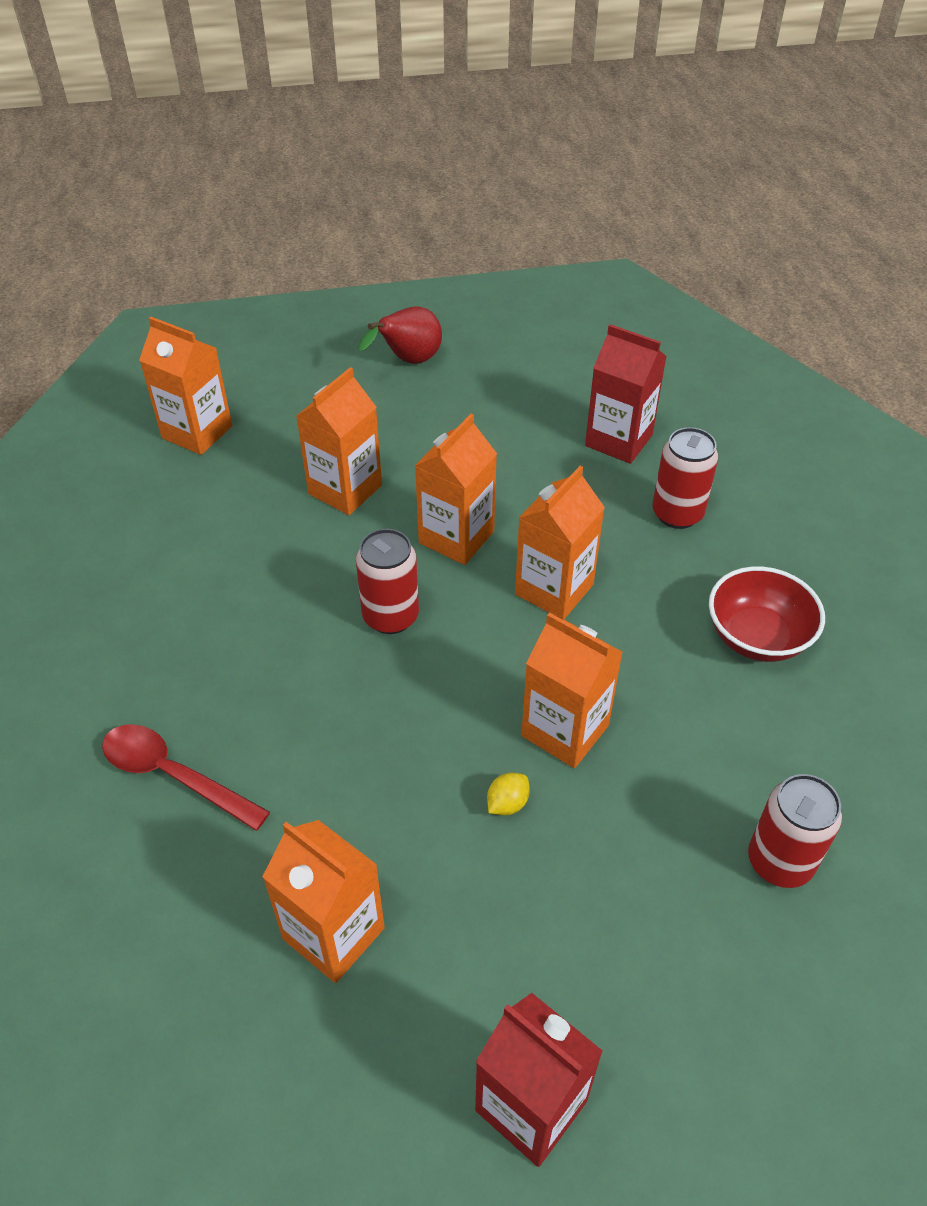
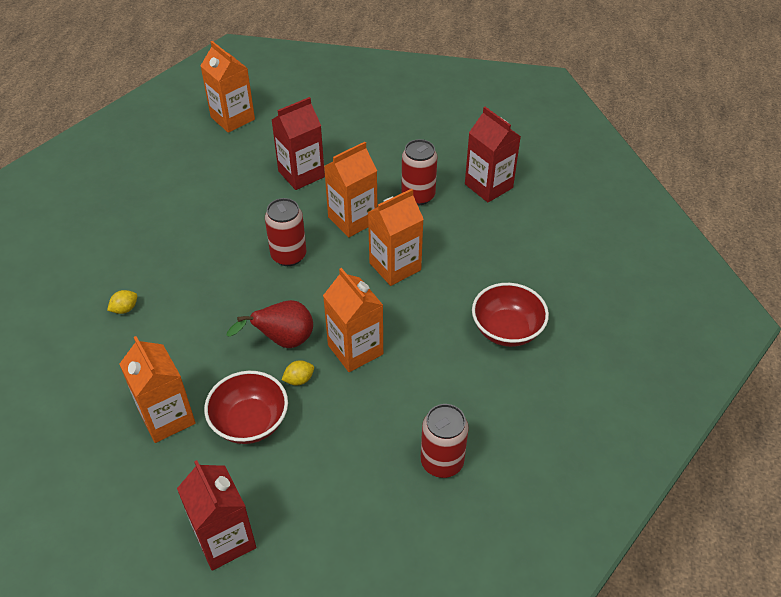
camera: 20 degrees right, 0 degrees up
red spoon [102,724,270,831] -> yellow lemon [107,290,137,314]
orange carton [296,367,382,515] -> red carton [272,97,325,190]
red pear [358,306,442,364] -> red pear moved to [226,300,313,348]
red can [652,427,718,529] -> red can moved to [401,139,437,205]
none -> red bowl [204,371,288,444]

